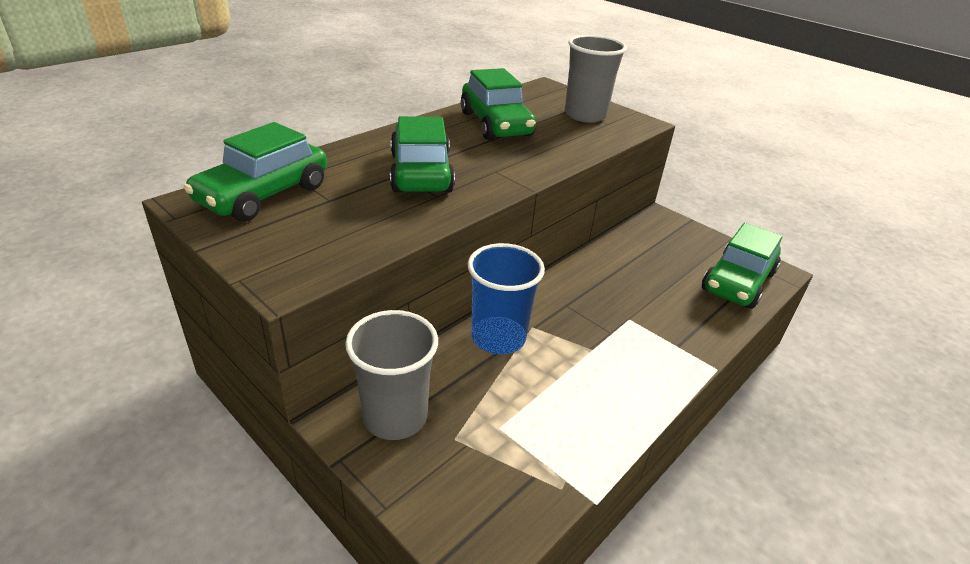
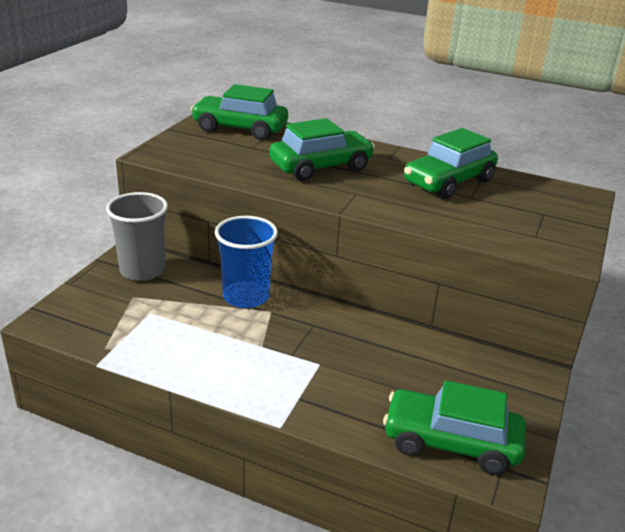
camera: 70 degrees right, 5 degrees down
grey cup [565,35,627,123] -> none

